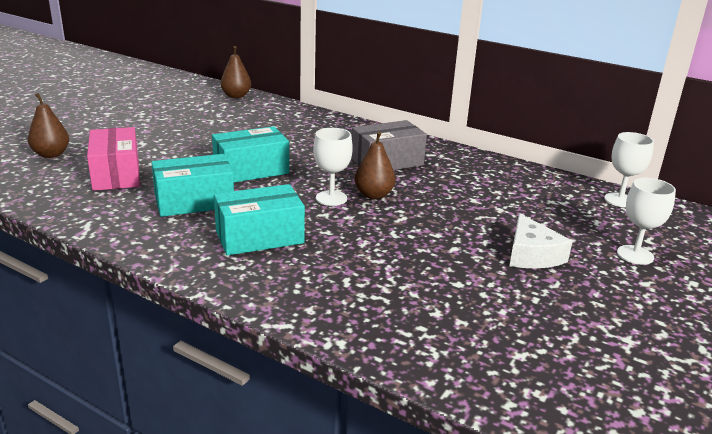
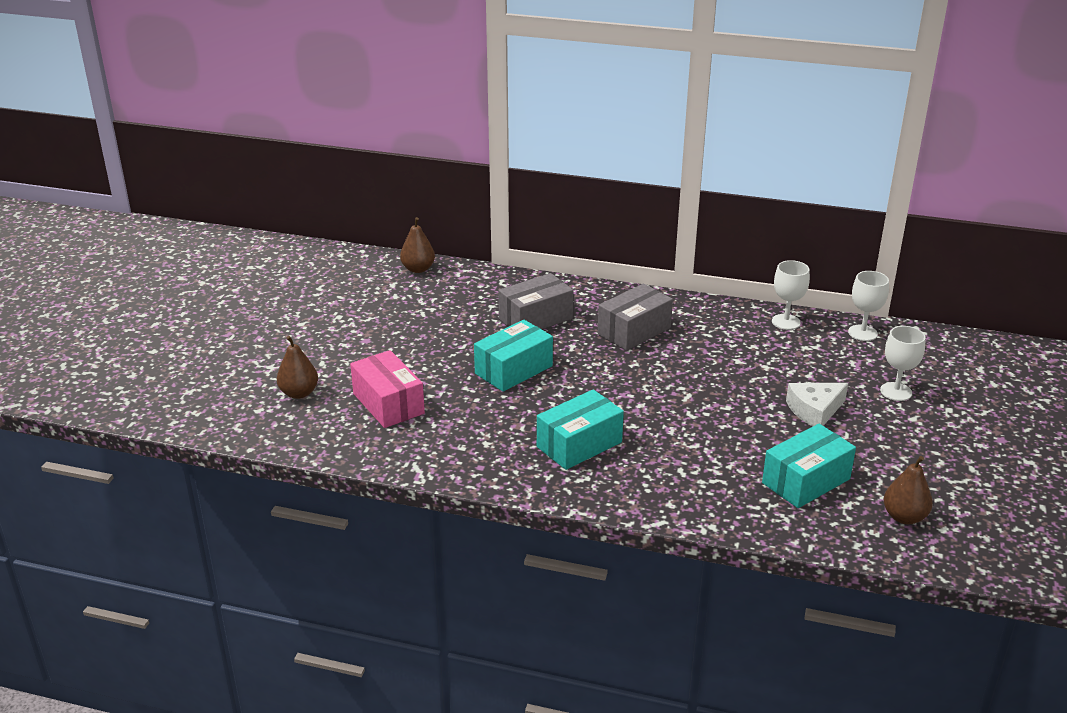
camera: 15 degrees left, 5 degrees up
turquoise box [151,154,234,217] -> turquoise box moved to [762,424,856,508]
white goblet [313,128,353,206] -> white goblet moved to [772,260,810,330]
brown pear [354,132,396,199] -> brown pear moved to [884,456,933,524]
white cheese [509,213,573,268] -> white cheese turned 90 degrees clockwise [786,383,848,426]
none -> grey box [498,273,573,329]

